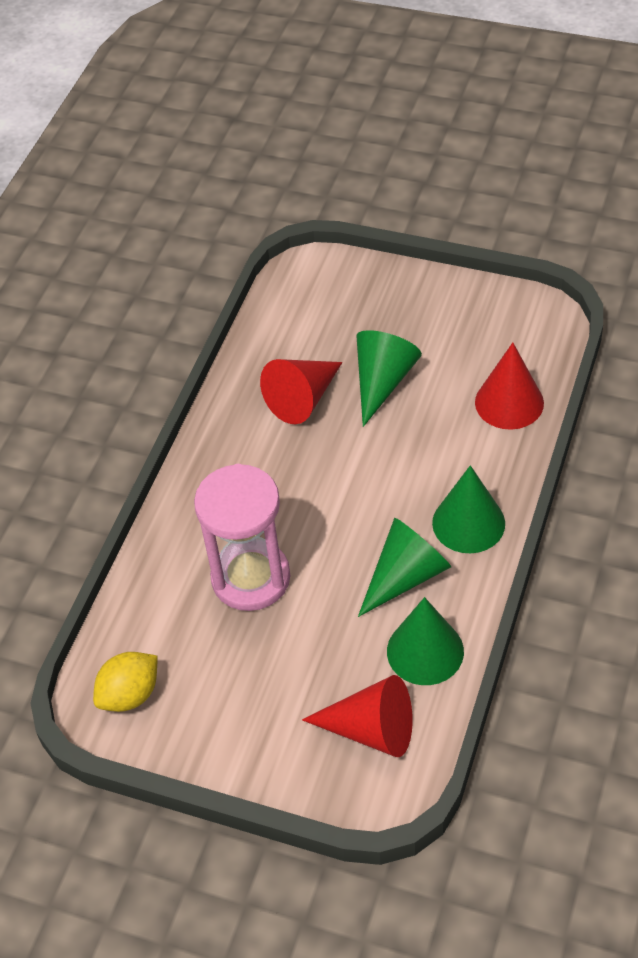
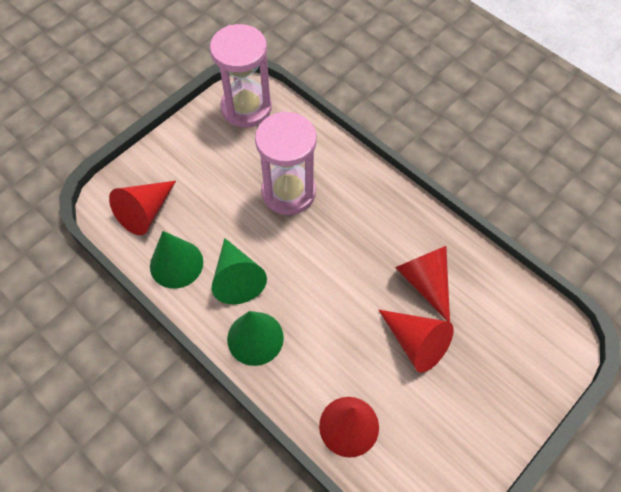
camera: 110 degrees right, 10 degrees up
yellow lemon [93,652,158,712] -> pink hourglass [210,24,272,128]
green cone [357,330,422,427] -> red cone [379,310,454,373]

